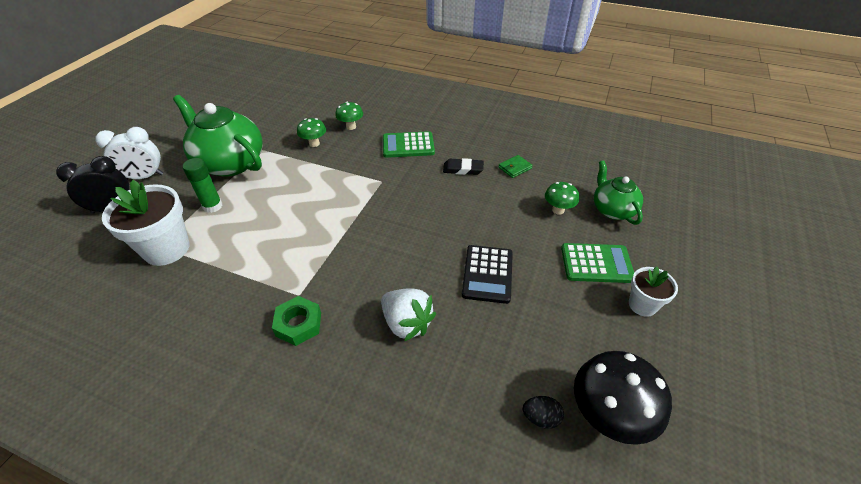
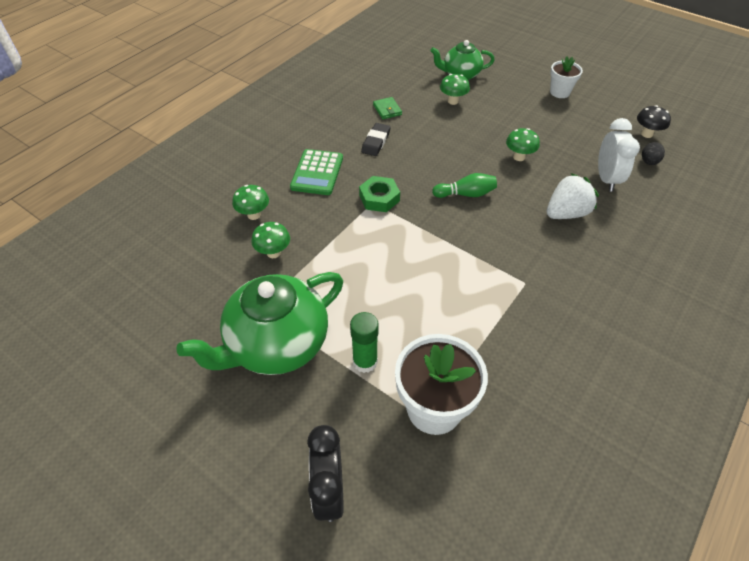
camera: 75 degrees left, 5 degrees up
white clock [95,127,163,180] -> white clock moved to [598,118,640,192]
green nut [272,296,321,346] -> green nut moved to [359,176,400,212]
black calculator [462,245,513,304] -> green mushroom [506,128,540,161]
green calculator [561,243,634,283] -> none
black mushroom [574,351,672,445] -> black mushroom [637,105,671,138], size x0.55
none -> green bowling pin [432,173,497,198]

